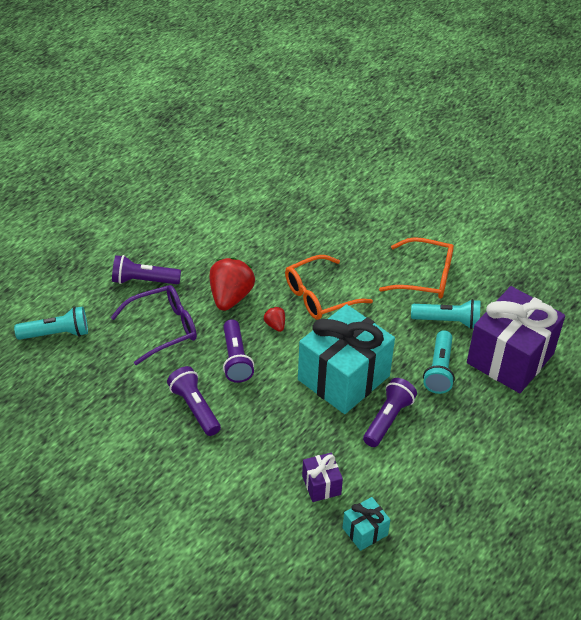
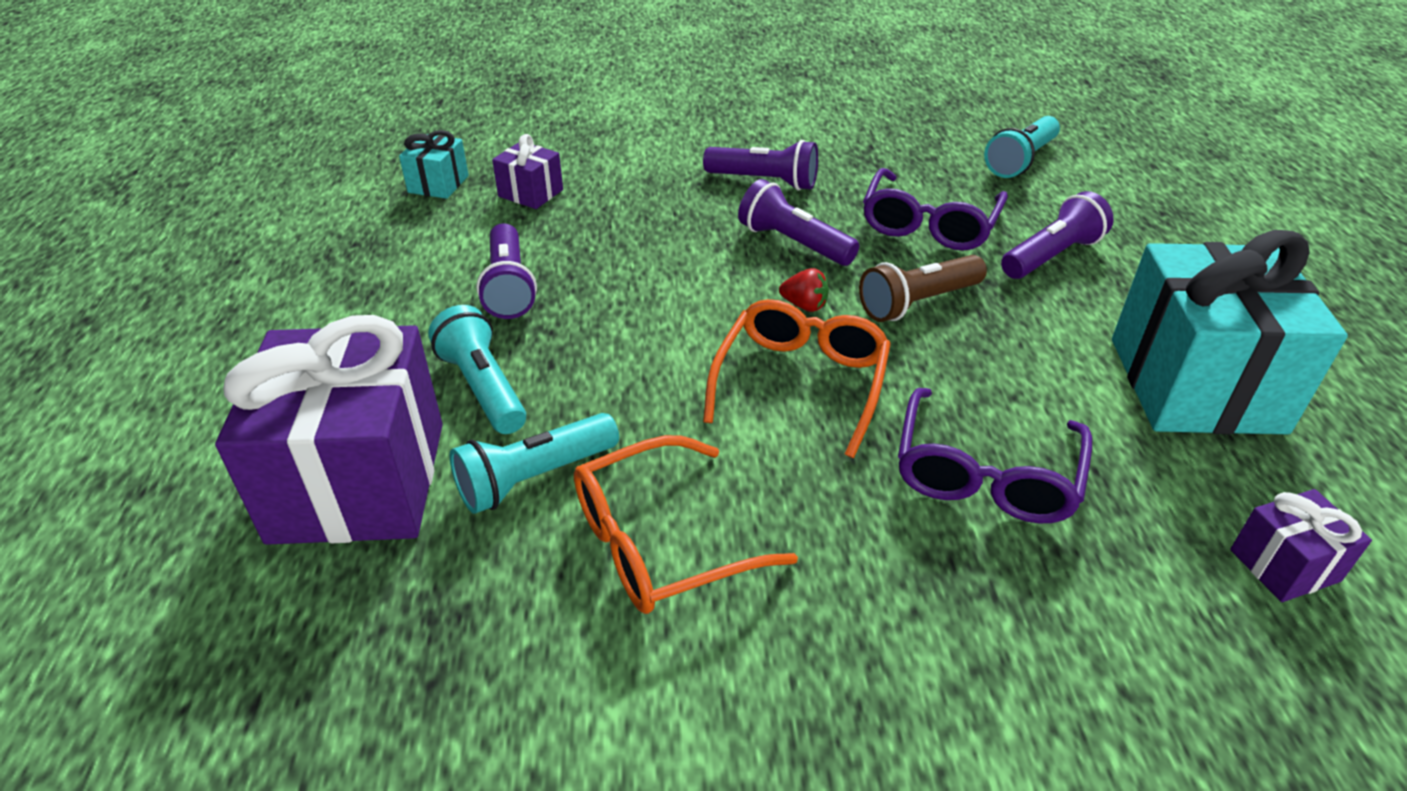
camera: 140 degrees right, 5 degrees down
red strawberry [209,257,255,311] -> brown flashlight [859,255,987,322]
turquoise gift [298,304,395,414] -> turquoise gift moved to [1112,230,1348,434]
none -> purple glasses [898,388,1092,523]
none -> purple gift [1230,489,1372,602]

